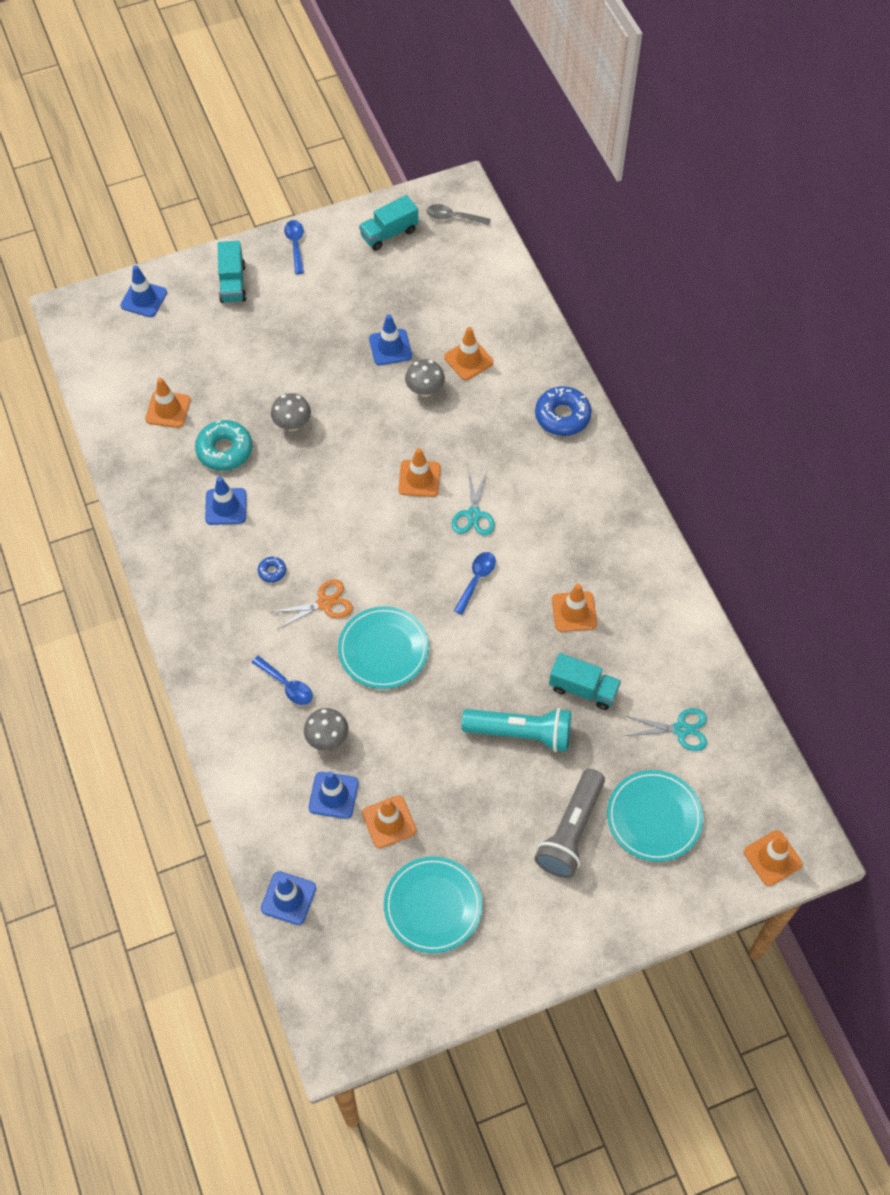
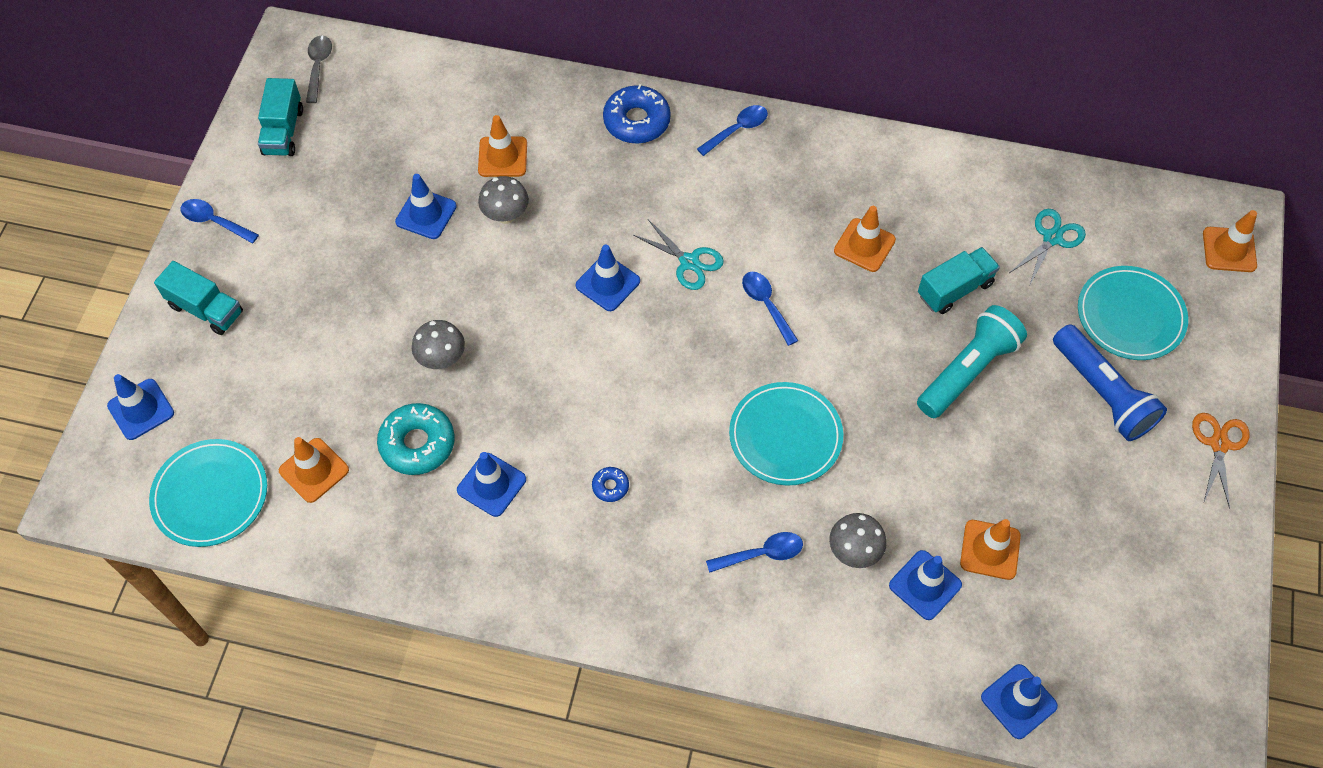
camera: 55 degrees left, 0 degrees up
orange scissors [270,579,353,629] -> orange scissors moved to [1192,413,1250,509]
turquoise plate [384,856,482,953] -> turquoise plate moved to [149,439,267,547]
orange traffic cone [399,448,441,497] -> blue traffic cone [576,245,640,311]
grey spoon [427,204,491,225] -> grey spoon turned 135 degrees clockwise [306,36,332,103]
grey flashlight [534,769,605,878] -> blue flashlight [1053,324,1167,441]
none -> blue spoon [697,105,768,156]

